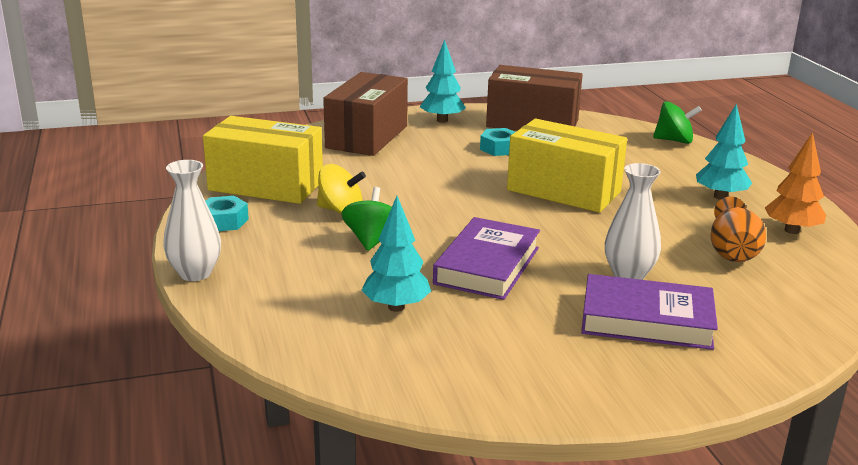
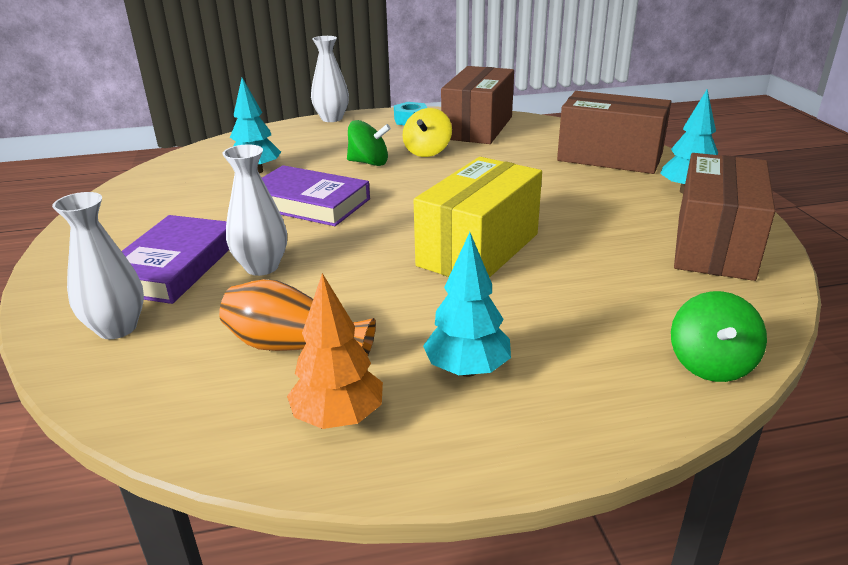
camera: 95 degrees right, 5 degrees up
yellow box [203,116,323,204] -> brown box [441,66,514,144]
turquoise nut [480,128,515,156] -> none
none -> white vase [52,192,144,339]

